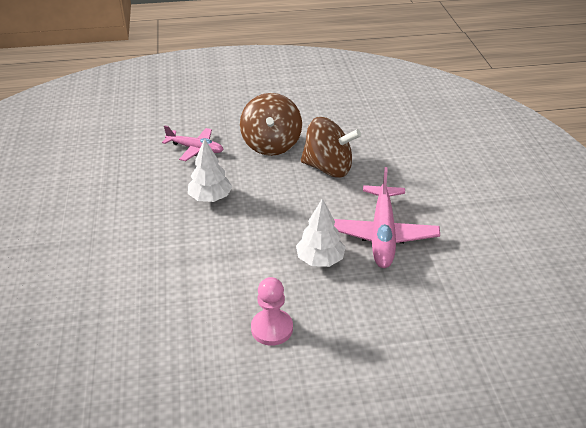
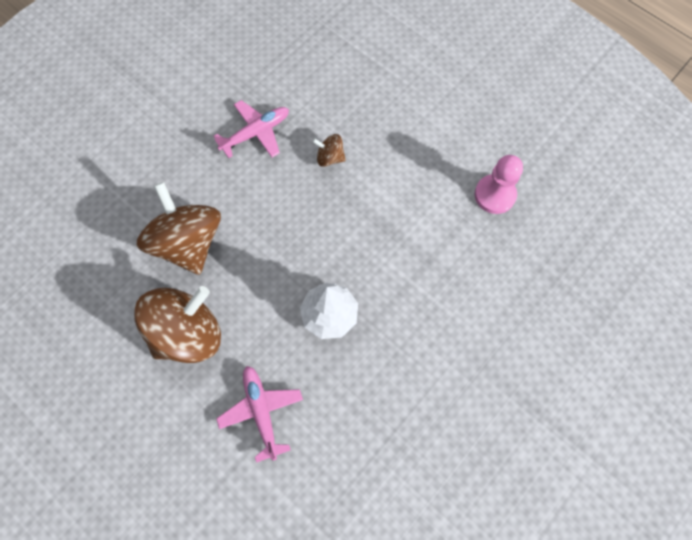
camera: 130 degrees left, 30 degrees up
pink pawn [251,277,293,346] -> pink pawn moved to [475,155,523,214]
white tree [296,198,346,267] -> brown spinning top [312,134,346,167]
pink plane [334,167,440,268] -> pink plane [213,100,289,158], size x0.61

